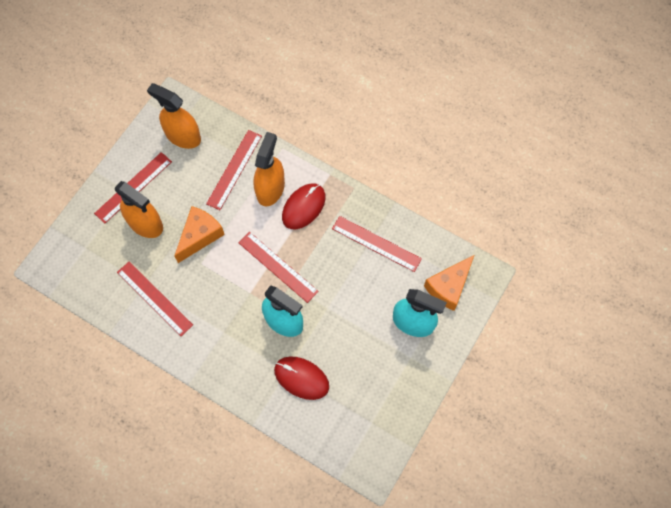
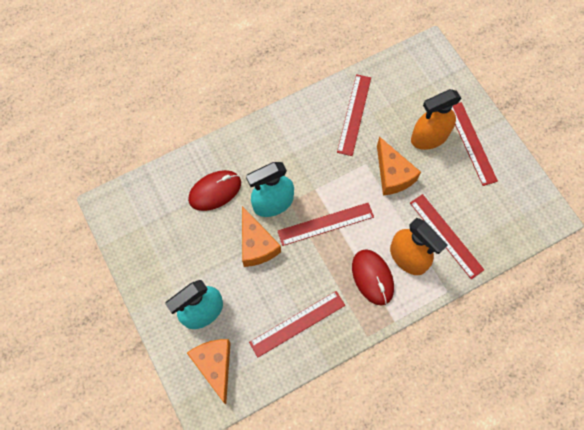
camera: 120 degrees right, 0 degrees up
red ruler [117,261,193,336] -> red ruler turned 60 degrees counterclockwise [337,74,371,156]
orange spray bottle [147,83,201,149] -> none
none -> orange cheese [242,206,281,267]

